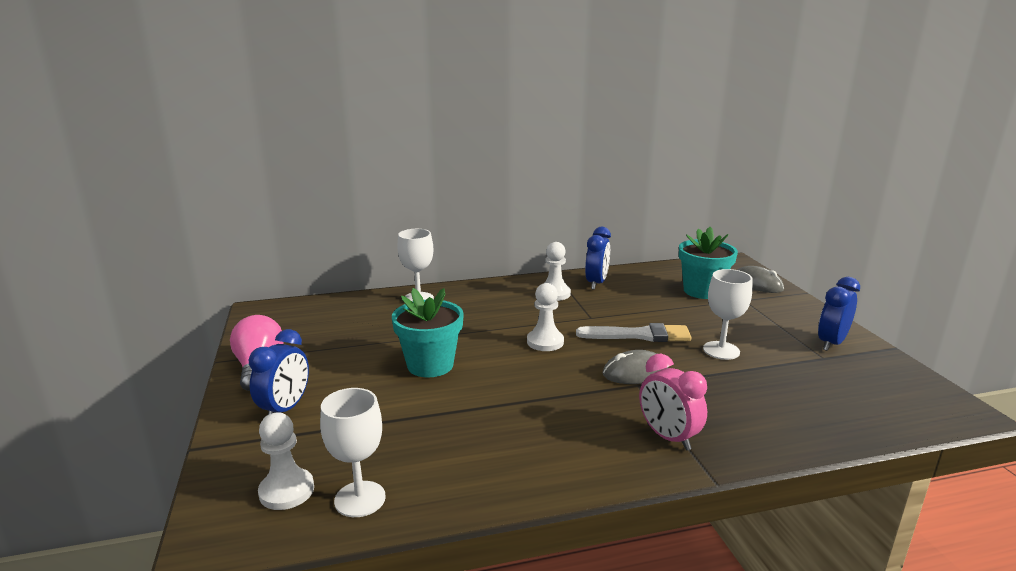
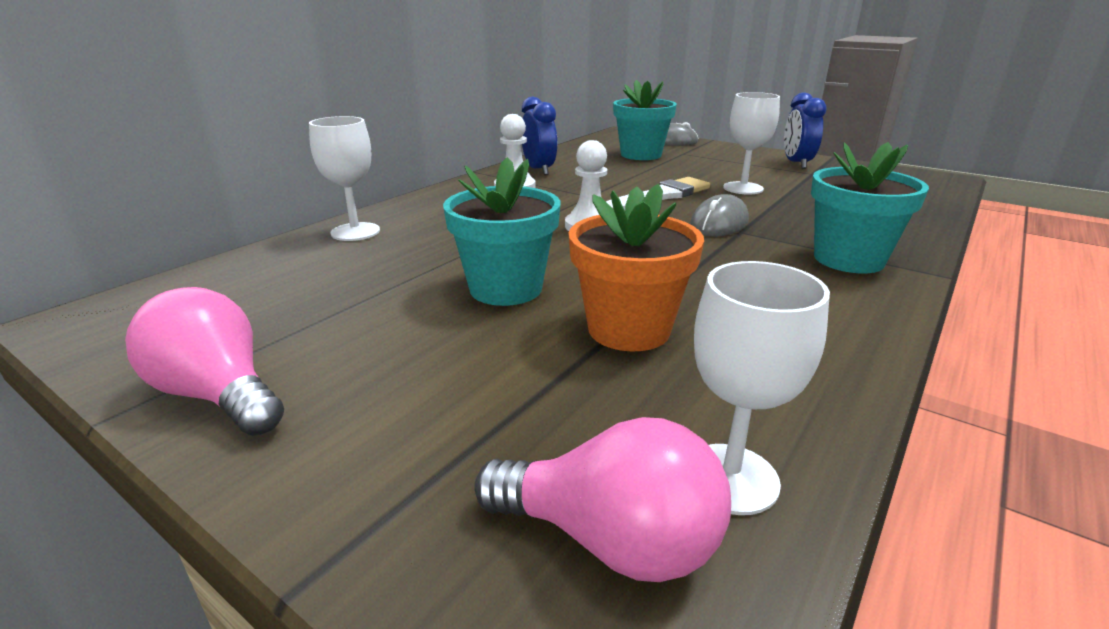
camera: 40 degrees left, 5 degrees up
blue clock [249,329,309,415] -> none
white pawn [258,412,314,510] -> pink light bulb [474,417,731,582]
pink clock [639,354,707,451] -> turquoise flower pot [811,142,929,273]
none -> orange flower pot [569,184,704,351]

